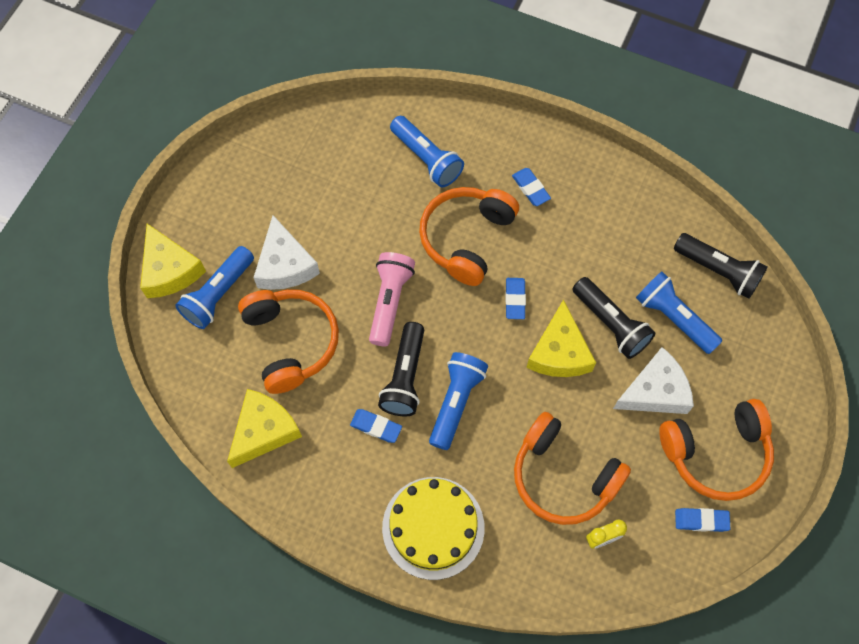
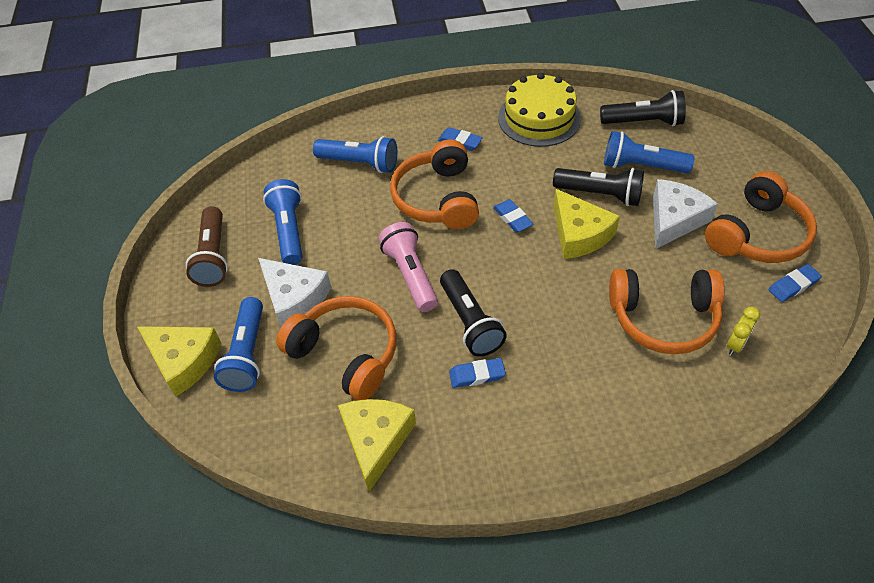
camera: 30 degrees left, 15 degrees down
yellow cake [382,477,485,580] -> yellow cake moved to [498,73,581,147]
blue flashlight [429,352,488,450] -> blue flashlight moved to [263,179,303,265]
none -> brown flashlight [186,206,228,287]

